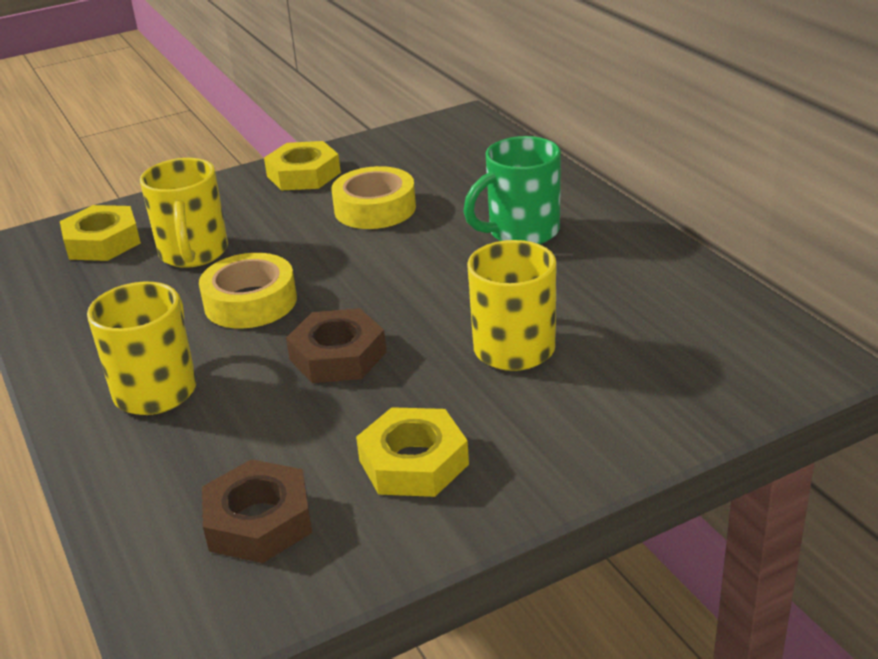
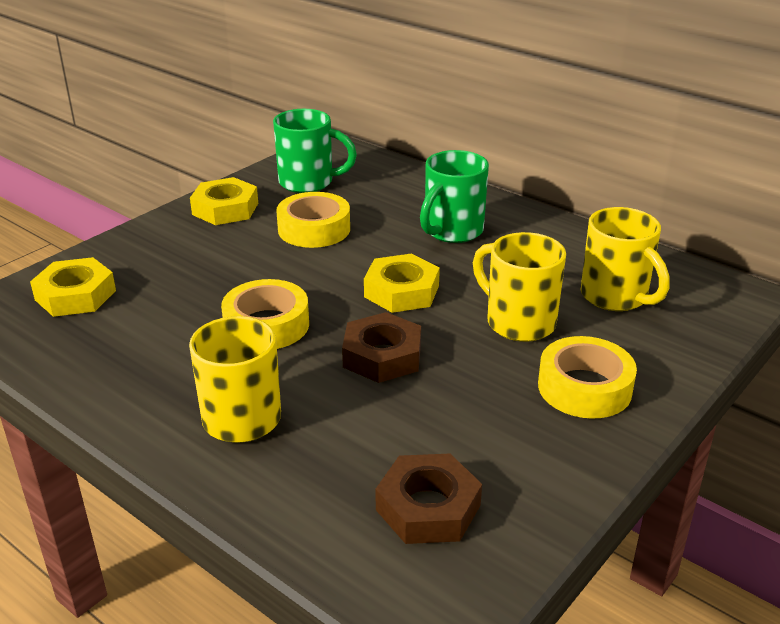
camera: 25 degrees left, 0 degrees up
yellow mug [140,158,228,268] -> yellow mug moved to [581,207,670,311]
yellow nut [356,407,469,497] -> yellow nut moved to [364,254,440,313]
none -> green mug [273,109,357,193]
none -> yellow tape [538,336,637,419]

